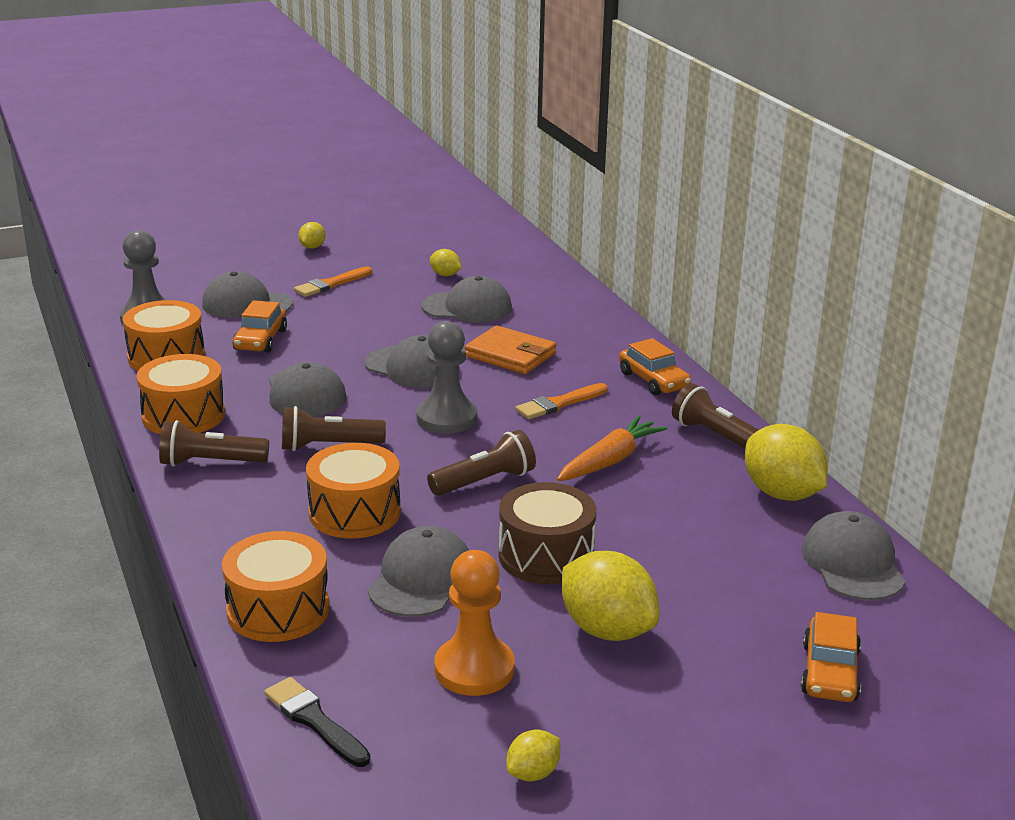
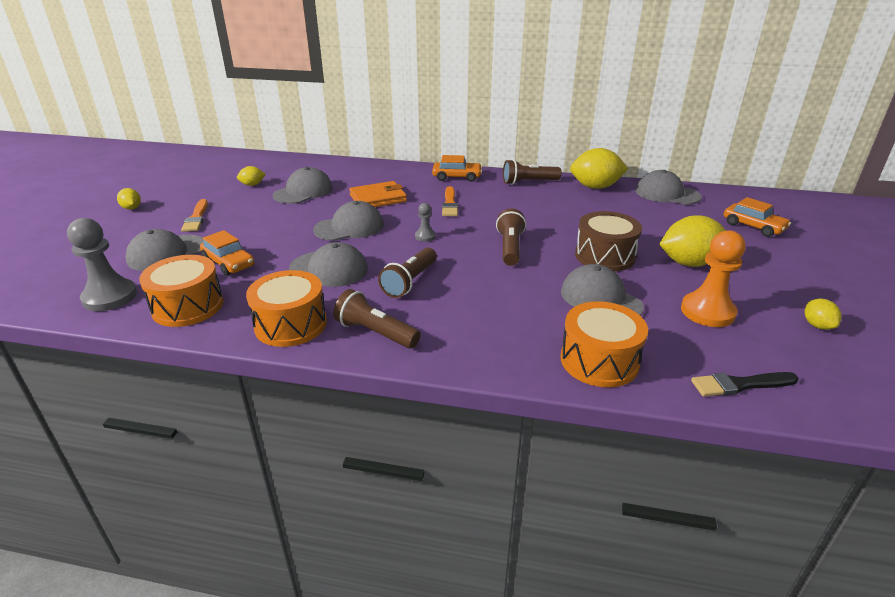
camera: 55 degrees left, 5 degrees up
brown flashlight [159,420,269,466] -> brown flashlight turned 90 degrees clockwise [333,289,421,348]
orange drum [306,443,401,538] -> none
grey pawn [416,321,477,434] -> grey pawn [415,203,436,242], size x0.50
orange carrot [557,416,667,481] -> none

